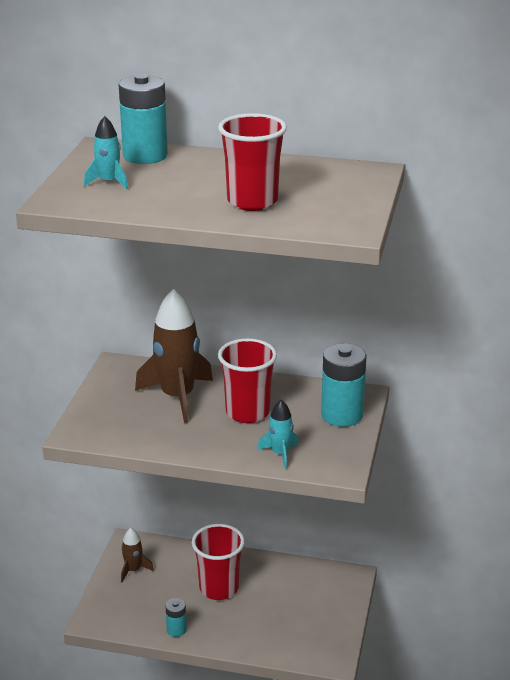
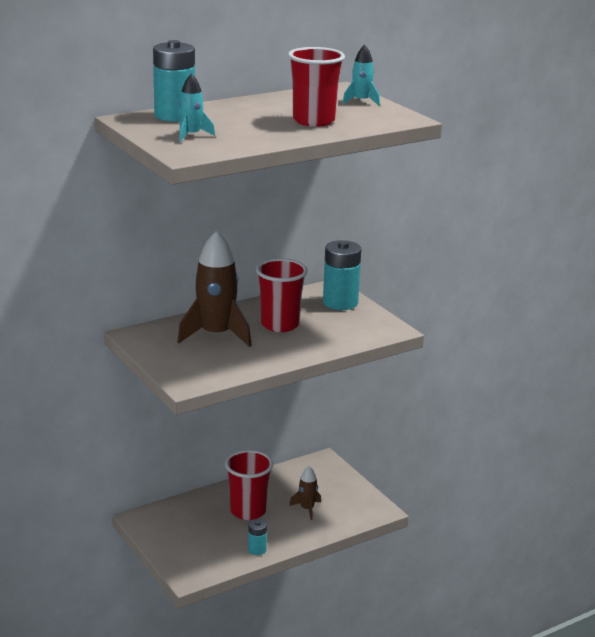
camera: 45 degrees left, 5 degrees down
brown rocket [121,528,154,582] -> brown rocket moved to [289,466,321,520]
turquoise rocket [257,400,299,469] -> turquoise rocket moved to [342,45,380,106]

